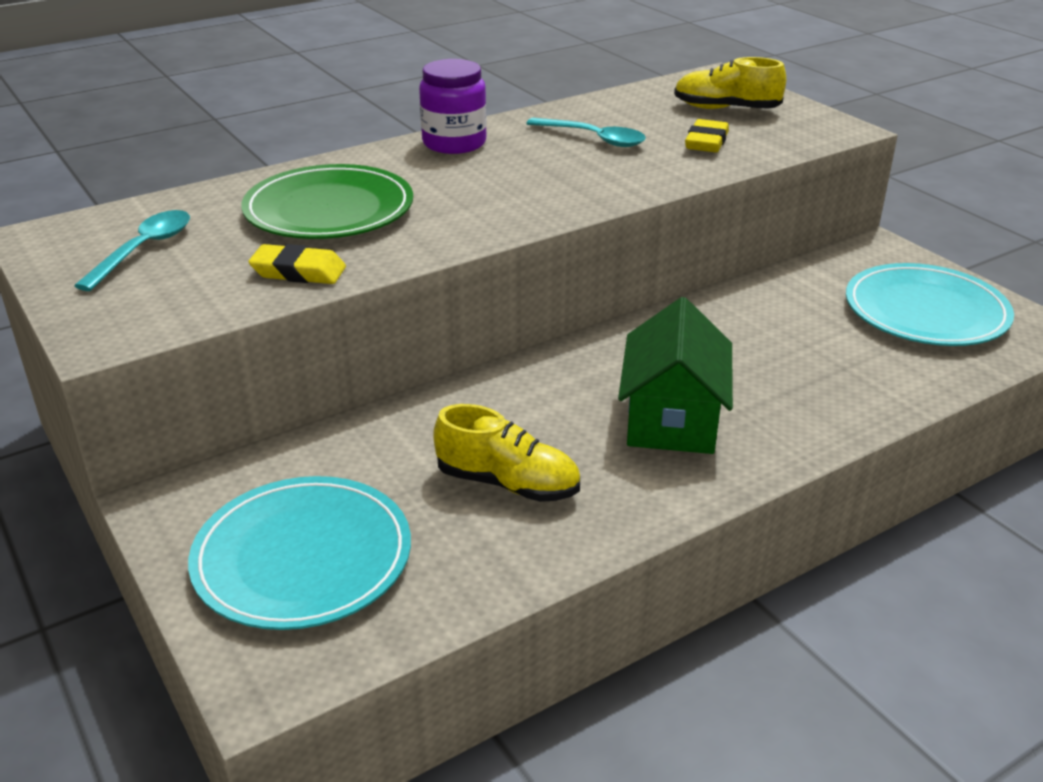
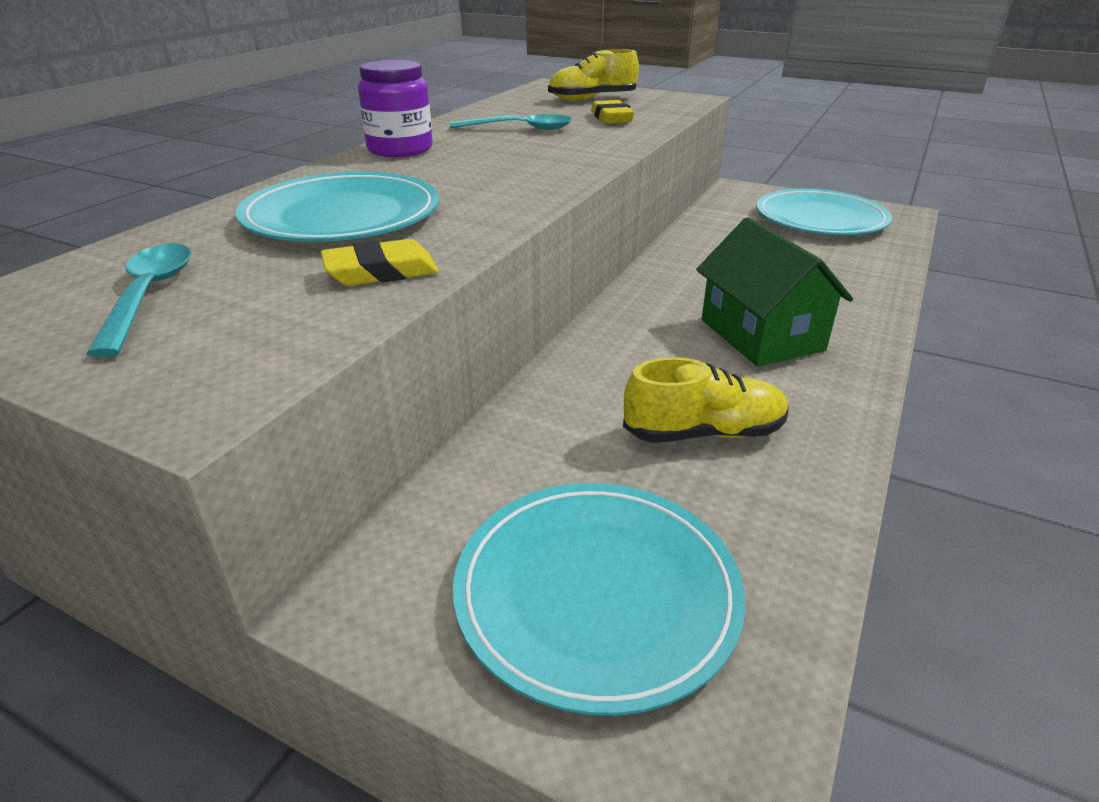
camera: 30 degrees left, 0 degrees up
green plate [241,164,413,239] -> turquoise plate [236,172,439,242]

